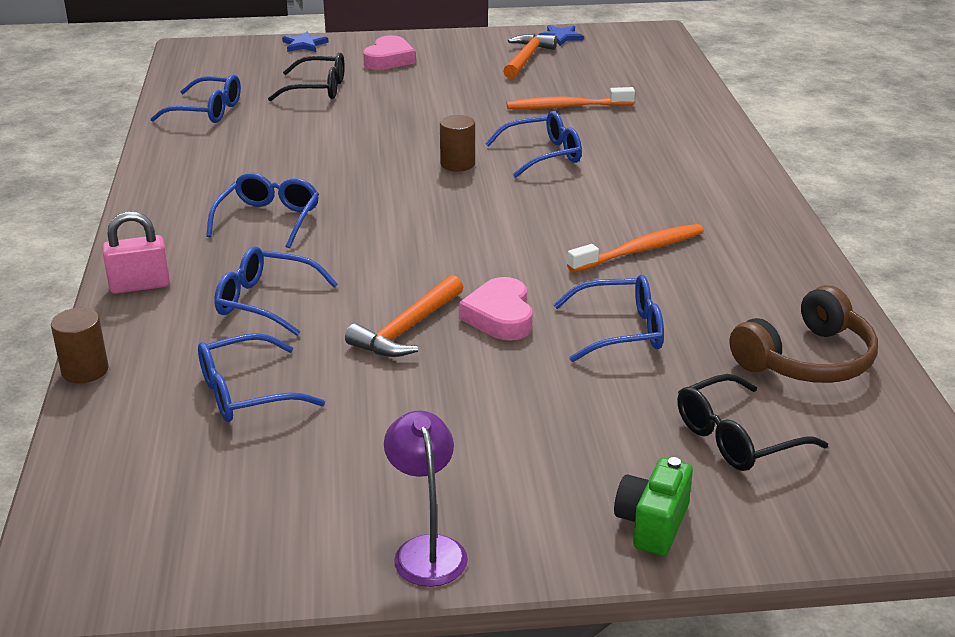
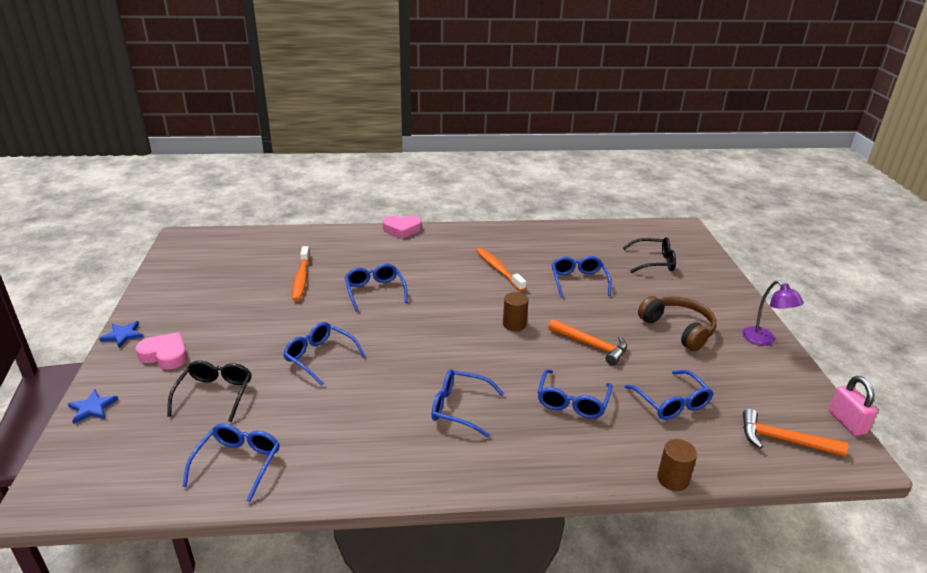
camera: 90 degrees left, 0 degrees up
pink padlock [103,211,170,294] -> pink padlock moved to [829,376,878,436]
purple lamp [384,411,468,587] -> purple lamp turned 105 degrees counterclockwise [742,280,804,346]
brown cylinder [440,115,475,171] -> brown cylinder moved to [503,292,529,331]
pink heart [459,277,533,341] -> pink heart moved to [382,216,422,239]
orange hammer [503,34,557,79] -> orange hammer moved to [743,409,848,457]
blue star [538,25,584,46] -> blue star moved to [99,321,143,348]
green camera [614,457,693,556] -> none
black glasses [677,374,828,471] -> black glasses turned 60 degrees counterclockwise [623,237,676,273]
brown headphones [730,285,878,383] -> brown headphones moved to [638,296,717,351]
none -> blue glasses [283,322,366,386]

